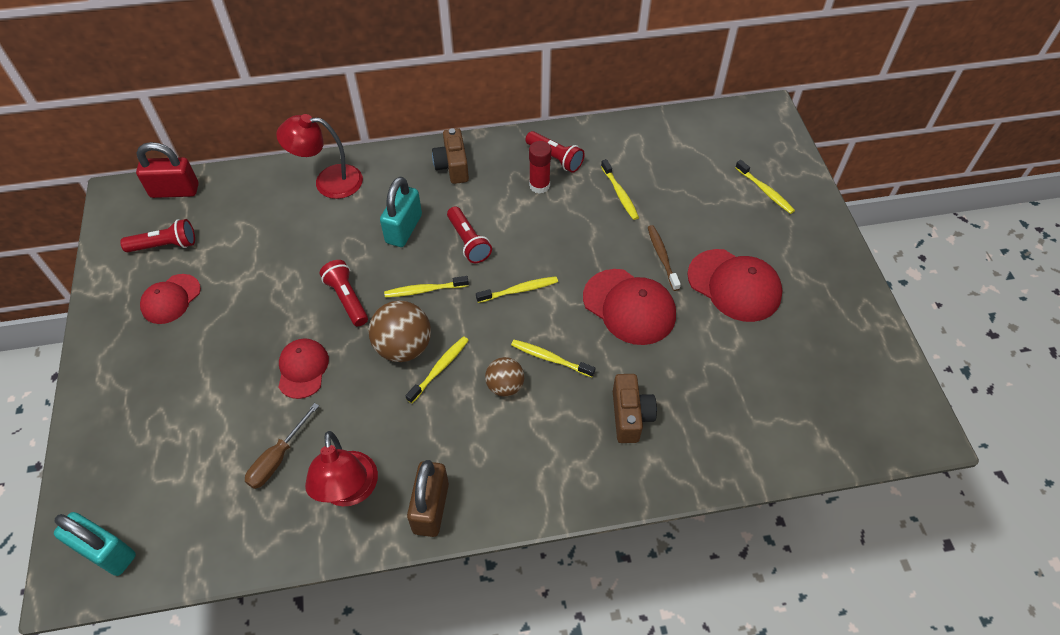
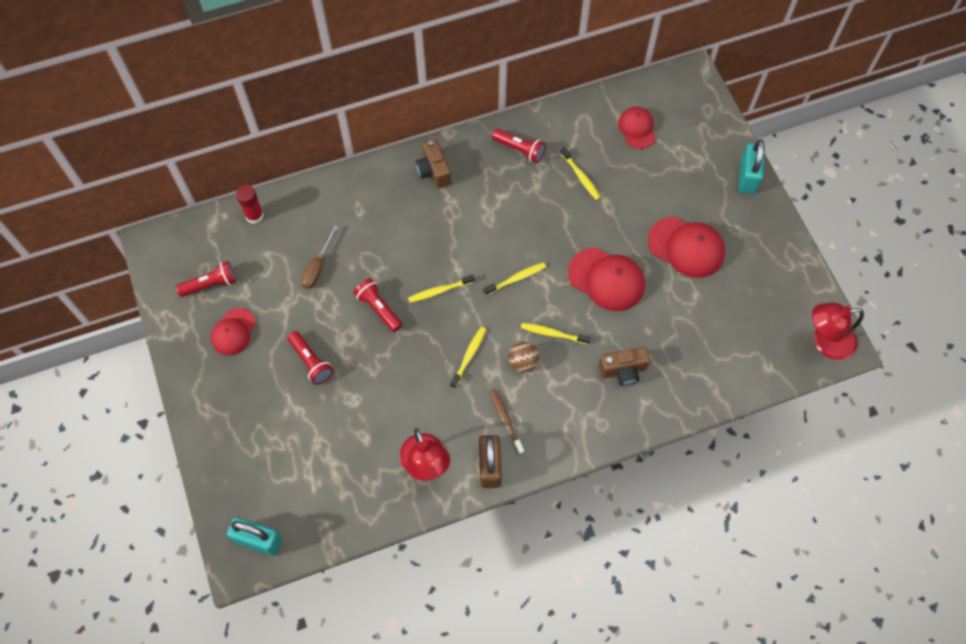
camera: 10 degrees left, 10 degrees up
red padlock [136,142,199,198] -> none
brown screwdriver [245,403,319,489] -> brown screwdriver moved to [301,225,338,289]
red lamp [276,114,363,199] -> red lamp moved to [812,302,864,360]
red cap [278,338,329,399] -> red cap moved to [618,107,656,149]
brown ball [369,300,431,362] -> none
turquoise padlock [380,177,422,247] -> turquoise padlock moved to [739,139,765,194]
red flashlight [447,207,492,263] -> red flashlight moved to [288,331,333,385]
red glue stick [529,141,551,194] -> red glue stick moved to [236,185,264,224]
brown camera [613,374,657,443] -> brown camera turned 90 degrees clockwise [599,347,650,386]
brown toothbrush [648,225,681,291] -> brown toothbrush moved to [489,389,524,455]
yellow toothbrush [735,160,795,214] -> none

